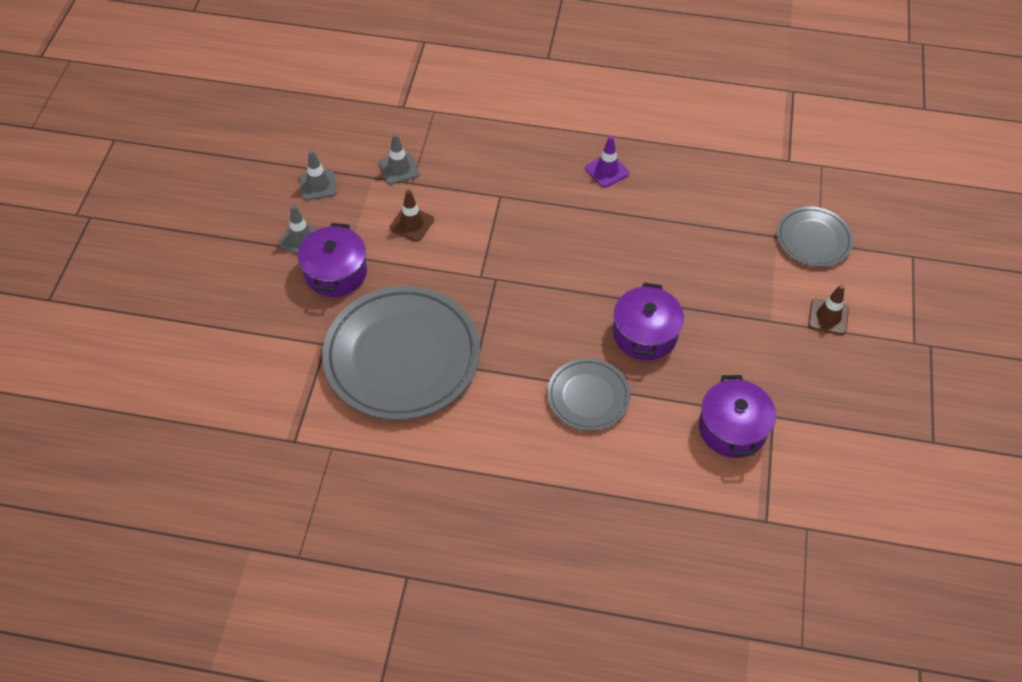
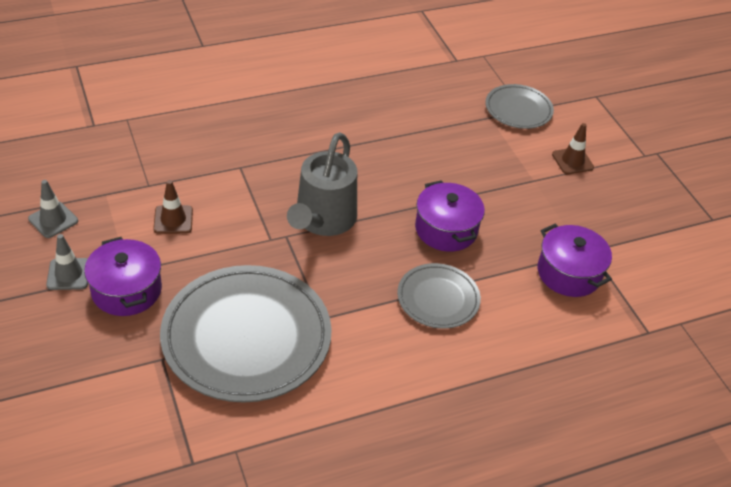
camera: 35 degrees left, 10 degrees down
grey traffic cone [379,134,419,185] -> none
purple traffic cone [585,136,629,188] -> none
none -> grey watering can [287,132,357,236]

